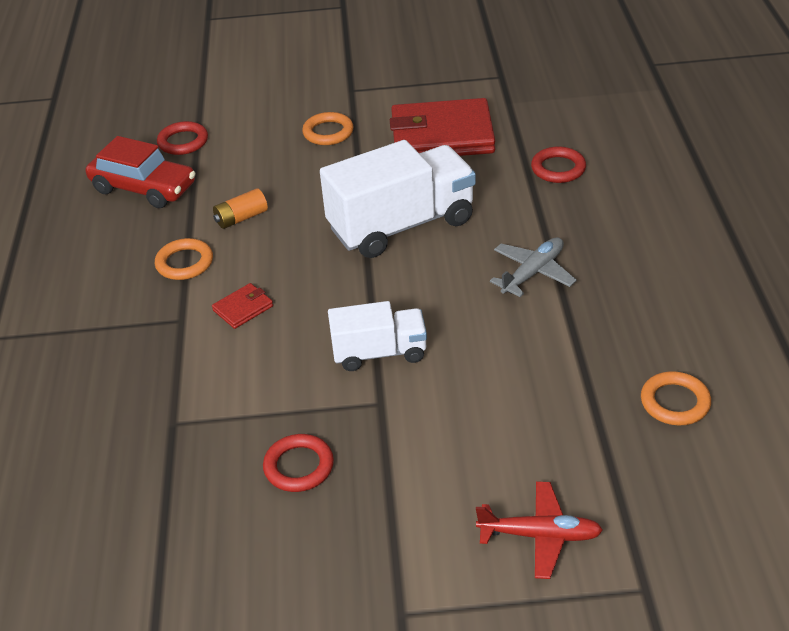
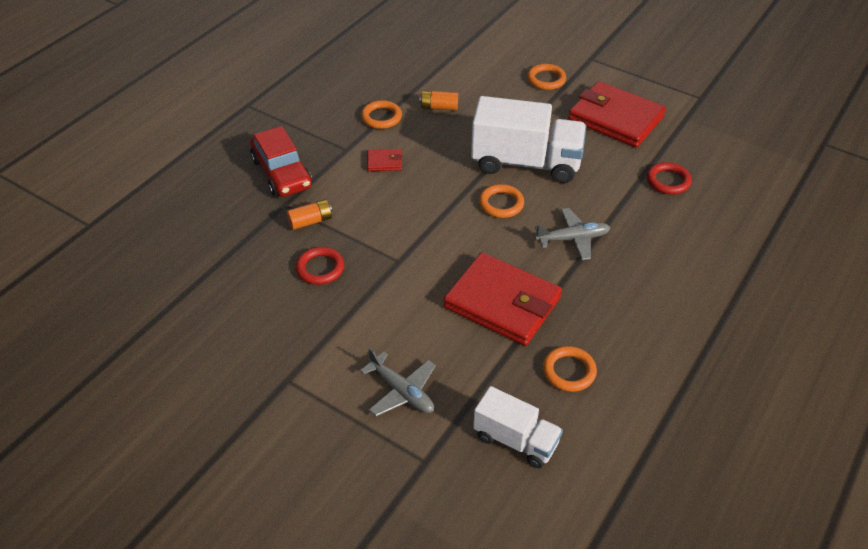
camera: 35 degrees right, 5 degrees up
red car [86,136,196,208] -> red car moved to [250,126,312,197]
red ring [157,121,208,155] -> none
white truck [328,301,427,371] -> white truck moved to [473,386,563,468]
red plane [476,481,603,579] -> grey plane [360,348,436,416]
none -> orange battery [287,199,332,230]
none -> red wallet [444,252,562,346]
none -> orange ring [479,184,524,218]

